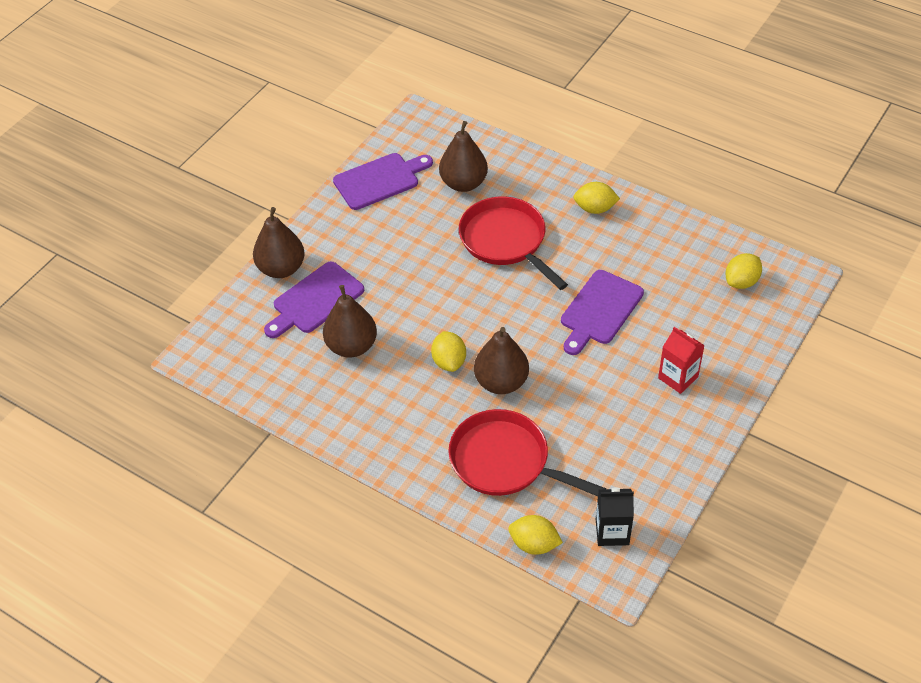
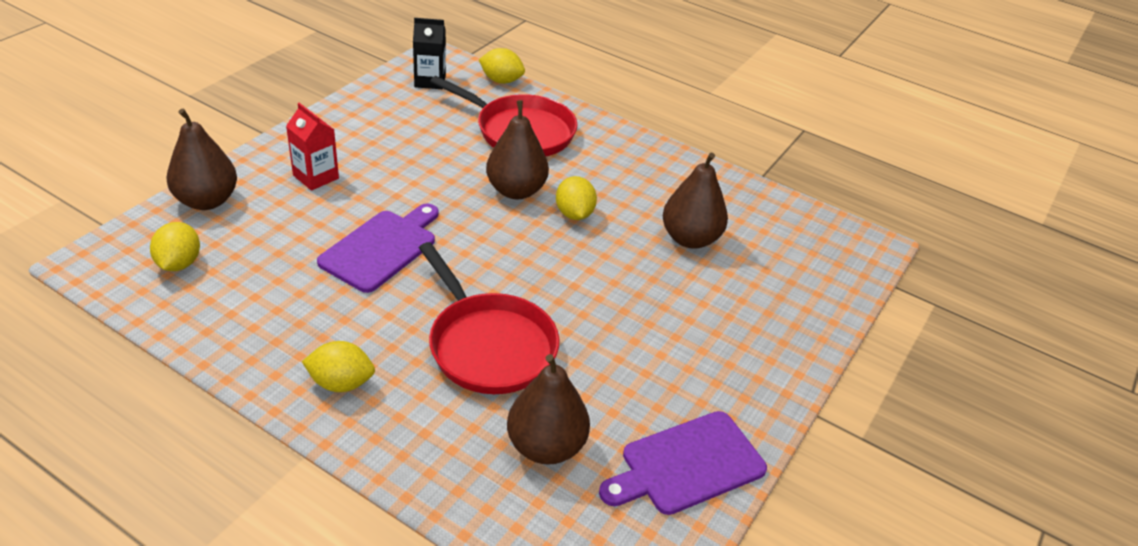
camera: 175 degrees right, 10 degrees down
brown pear [253,207,305,278] -> brown pear moved to [166,109,237,210]
purple cutting board [264,262,364,338] -> none
yellow lemon [725,253,762,289] -> yellow lemon turned 45 degrees counterclockwise [150,222,200,271]

